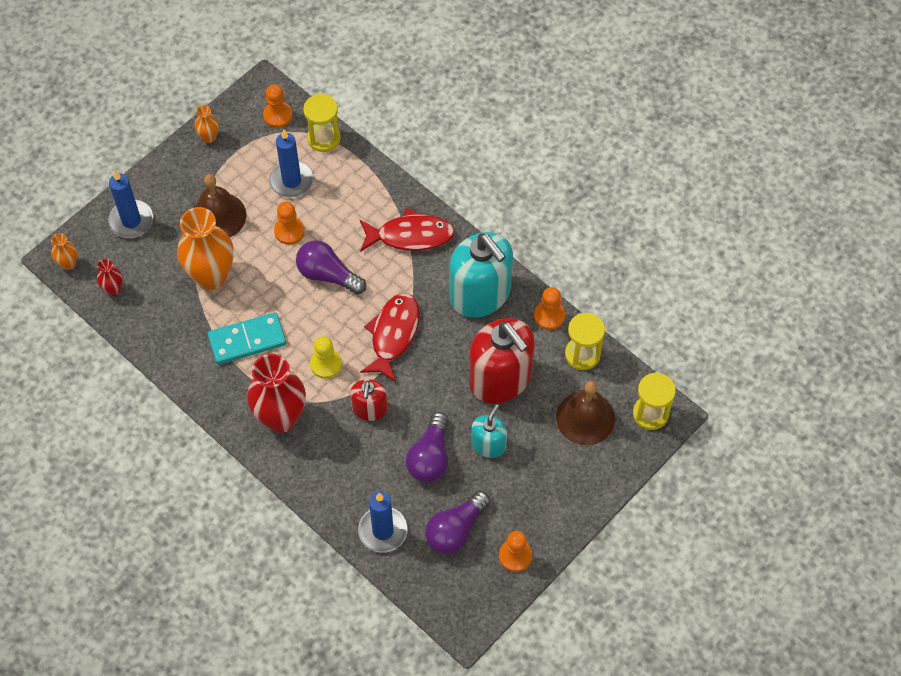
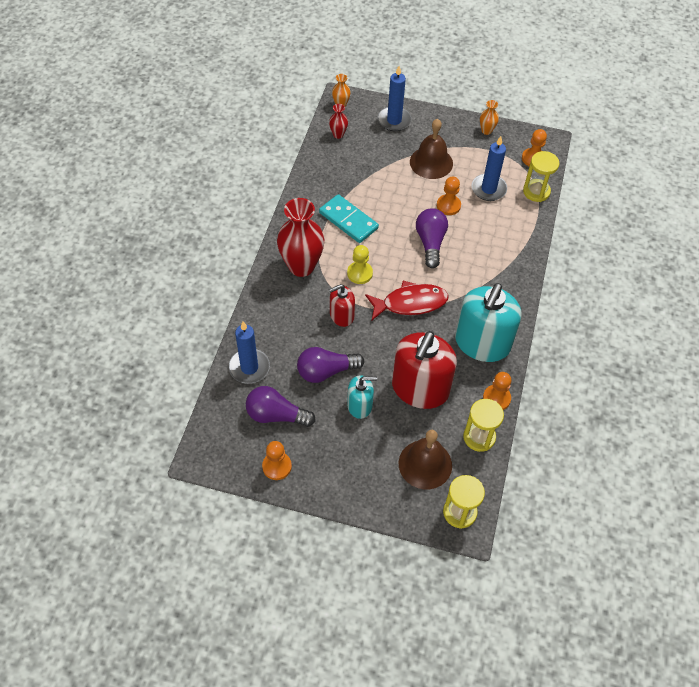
camera: 60 degrees right, 5 degrees down
orange vase [177,207,234,290] -> none
red fish [359,208,455,252] -> none

